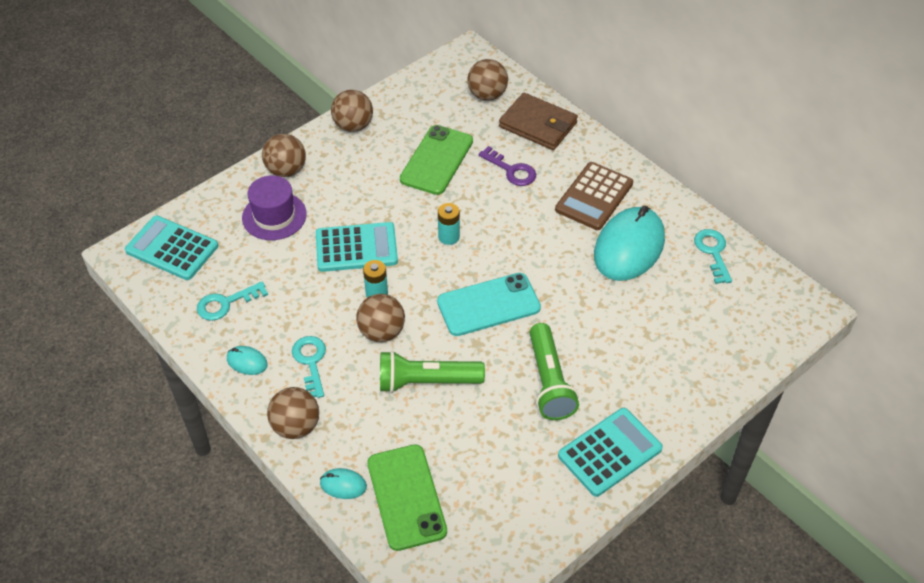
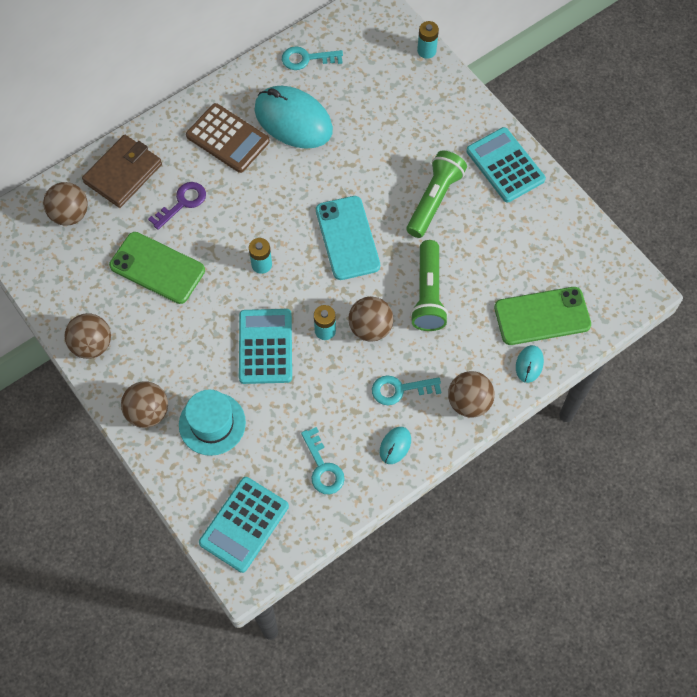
camera: 85 degrees left, 15 degrees up
purple hat [242,176,307,240] -> turquoise hat [179,390,246,456]
green flashlight [530,323,579,420] -> green flashlight turned 60 degrees counterclockwise [406,151,467,238]
none -> turquoise battery [417,21,439,59]

